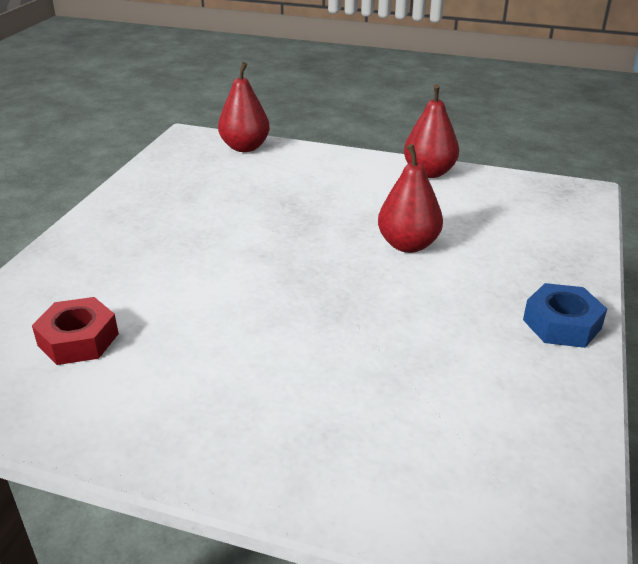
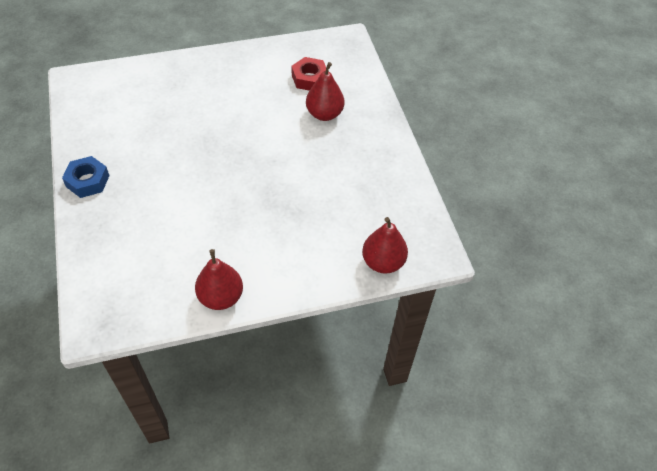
camera: 145 degrees right, 20 degrees up
red pear [378,144,443,253] -> red pear moved to [306,62,345,121]

